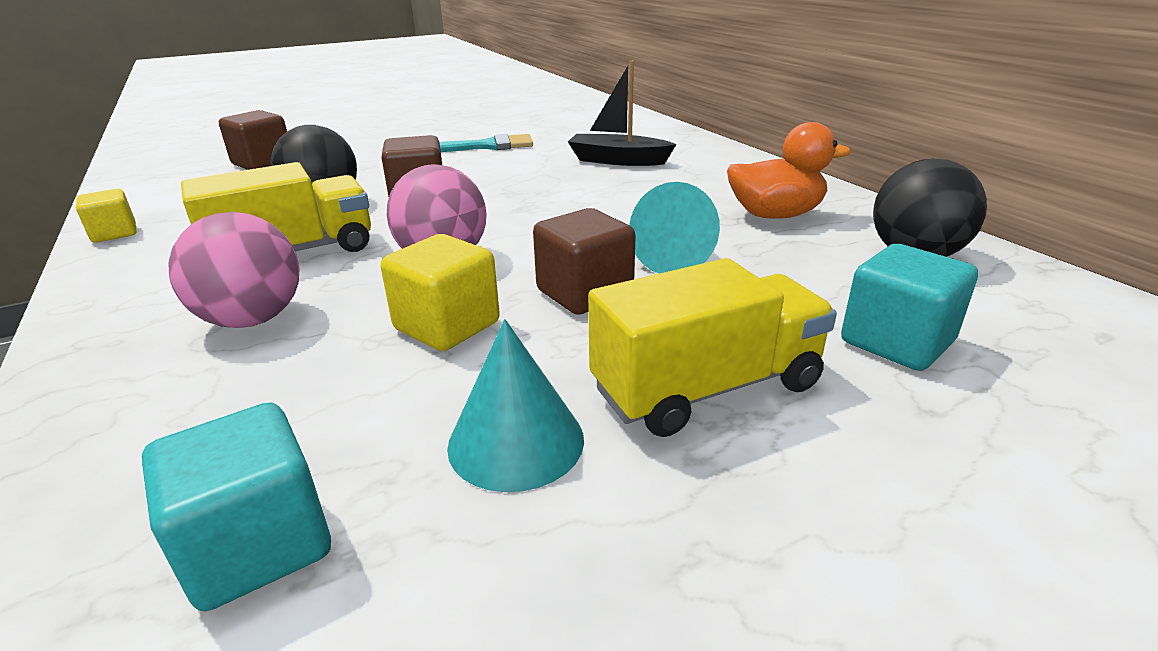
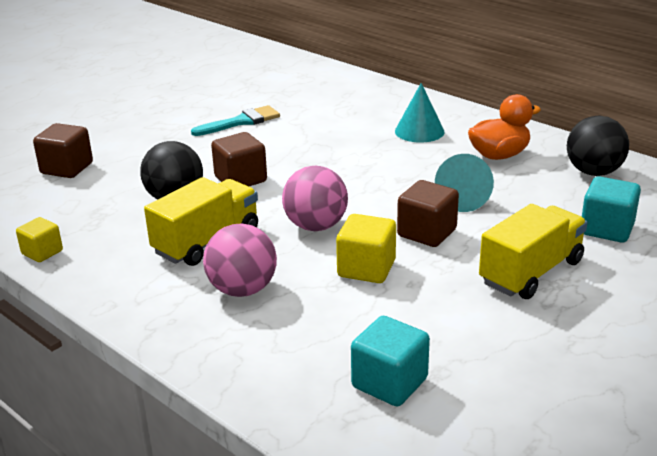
camera: 20 degrees left, 0 degrees up
turquoise cone [447,319,584,492] -> turquoise cone moved to [395,83,445,142]
black boat [568,61,676,166] -> none

